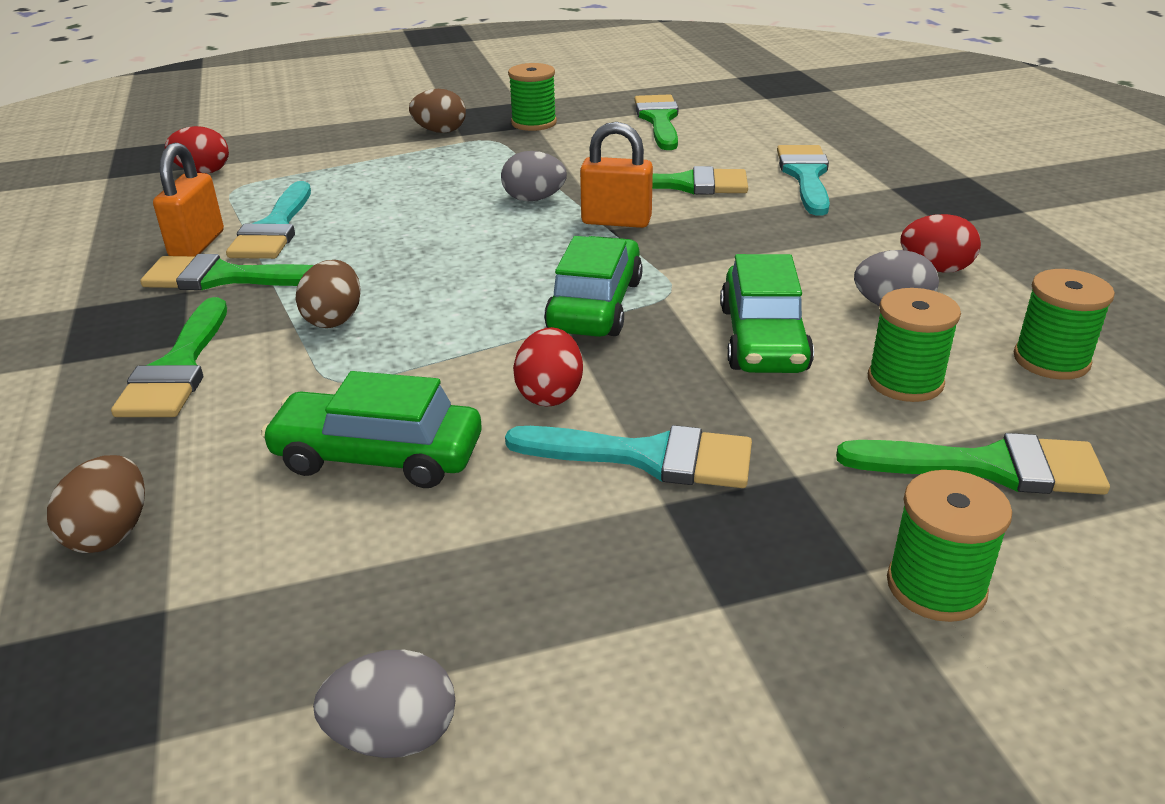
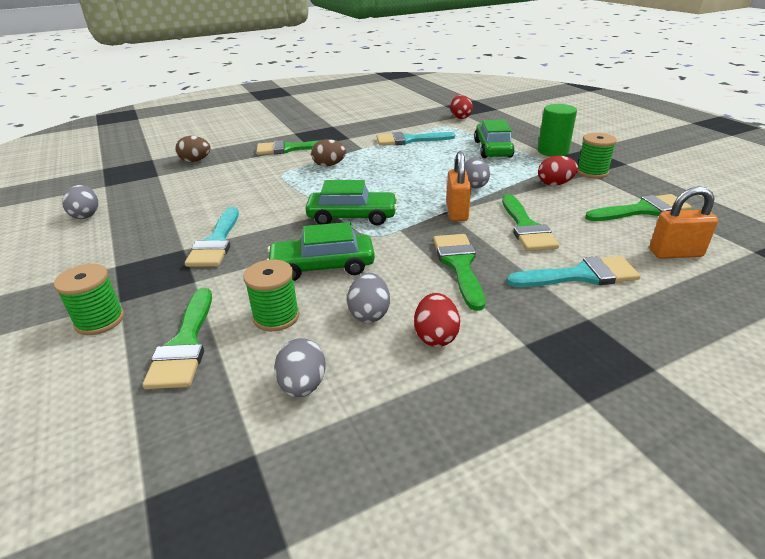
camera: 80 degrees right, 0 degrees up
green brush [140,254,313,290] -> green brush moved to [433,234,485,311]
orange padlock [153,143,224,256] -> orange padlock moved to [649,186,718,259]
green car [261,371,482,488] -> green car moved to [474,120,515,158]
brown egg [409,89,466,133] -> green cylinder [538,104,577,157]
red egg [513,327,583,406] -> red egg moved to [538,156,578,186]
green spool [1014,269,1115,380] -> grey egg [274,338,326,397]

